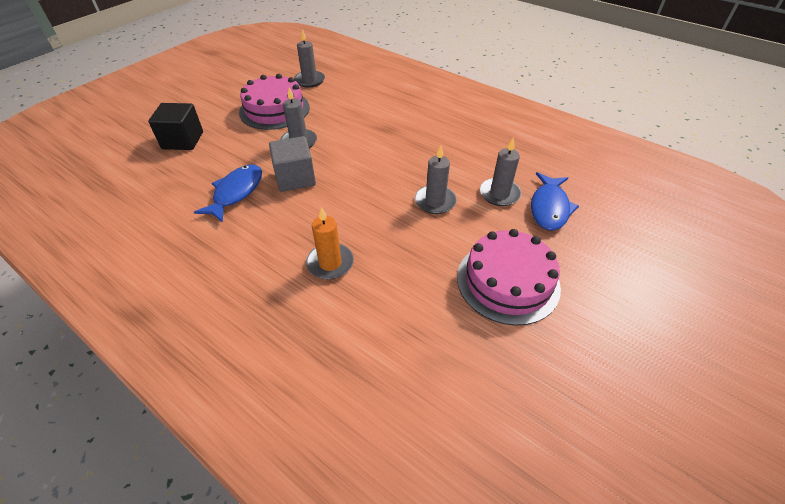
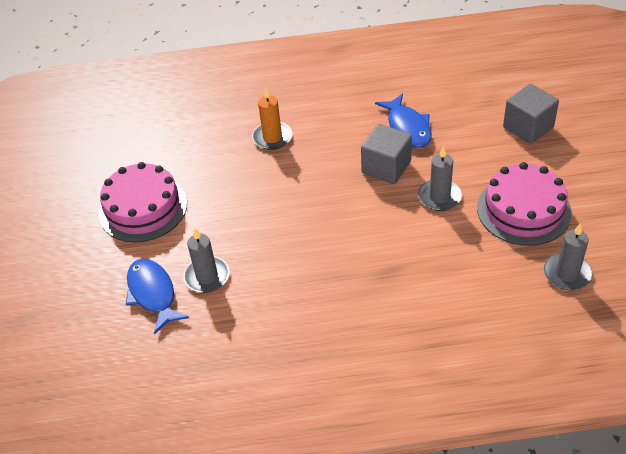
camera: 140 degrees right, 0 degrees up
black cube [148,103,203,150] -> grey cube [503,84,559,144]
grey candle [415,145,457,214] -> none

